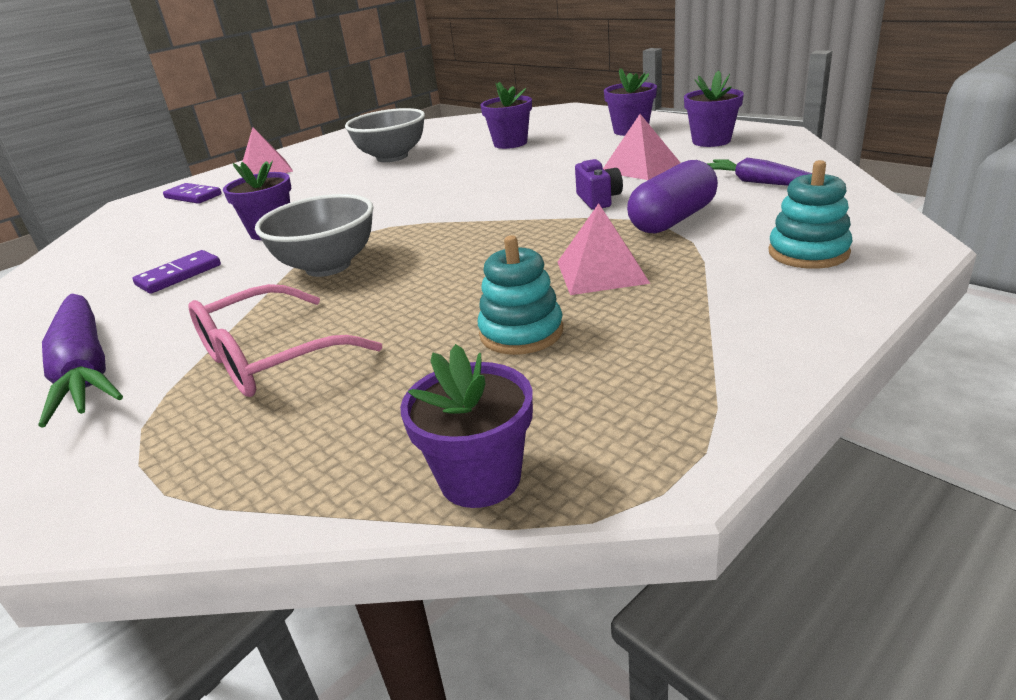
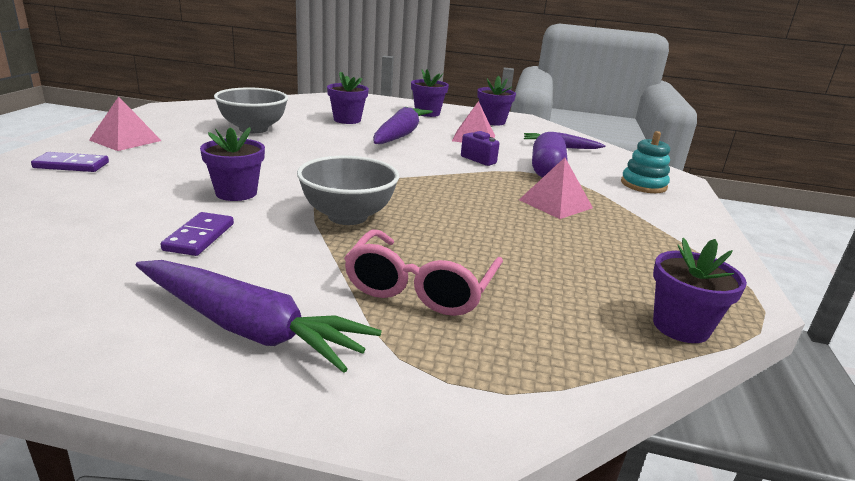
camera: 40 degrees left, 5 degrees down
turquoise stacking toy [478,235,563,355] -> none
none -> purple carrot [373,107,433,144]

